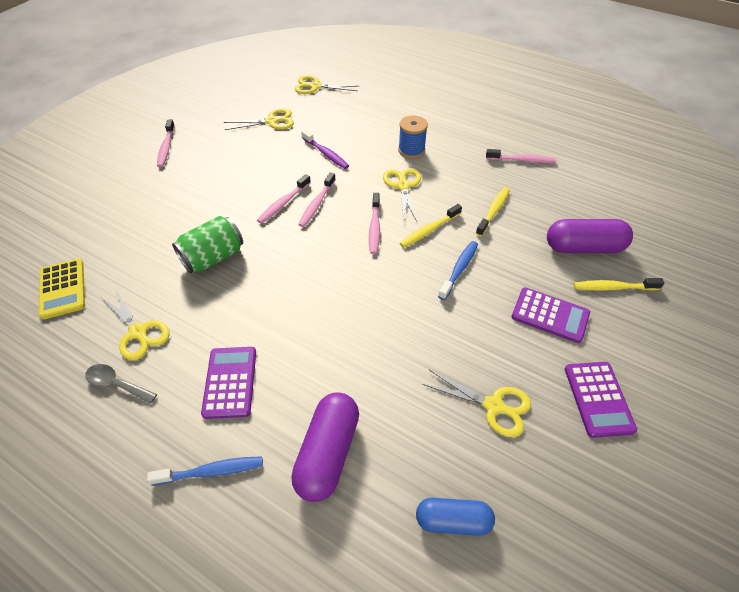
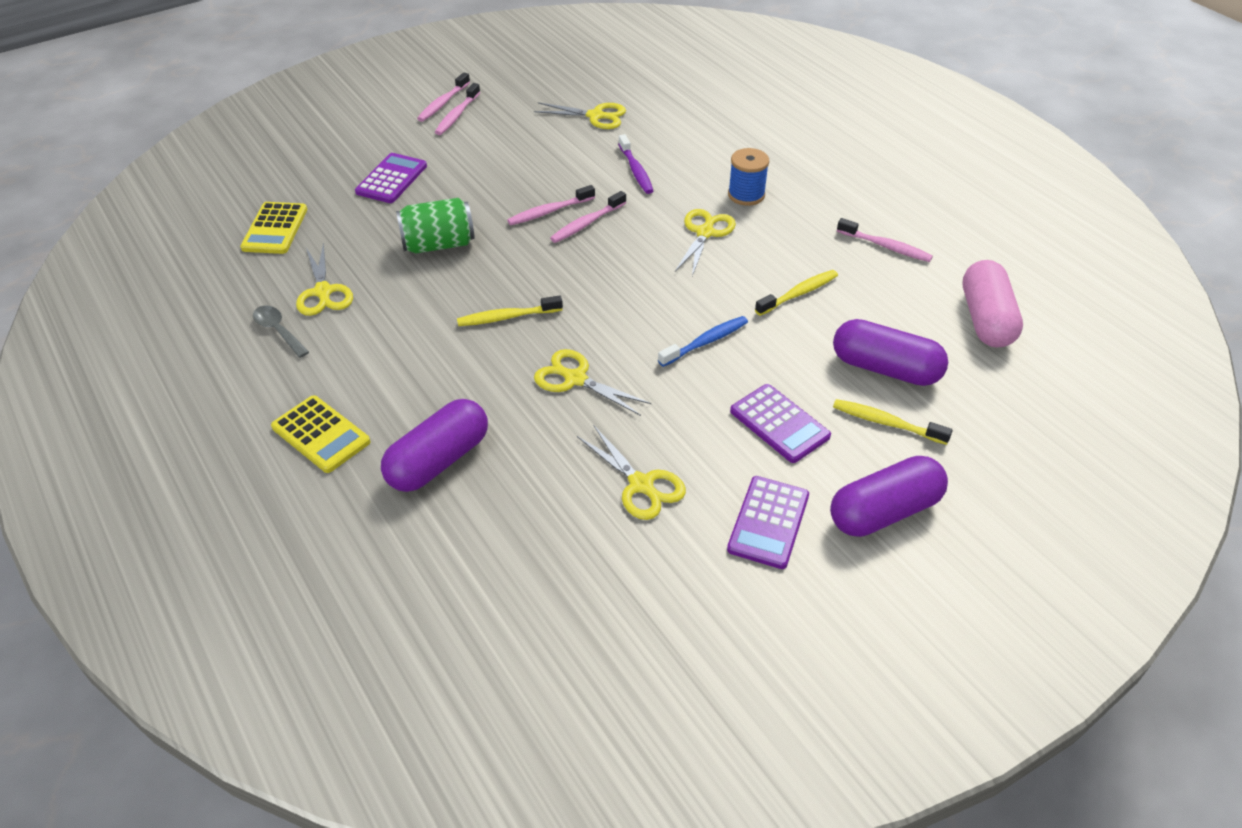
camera: 25 degrees right, 5 degrees down
blue toothbrush [147,457,263,486] -> yellow calculator [271,395,370,473]
purple calculator [201,347,256,419] -> purple calculator moved to [355,153,427,203]
yellow scissors [295,75,358,94] -> yellow scissors moved to [534,349,651,416]
pink toothbrush [369,193,380,254] -> pink toothbrush moved to [417,72,470,122]
yellow toothbrush [400,204,462,248] -> yellow toothbrush moved to [457,295,563,326]
blue capsule [416,498,495,536] -> none
none -> purple capsule [830,456,948,537]
none -> pink capsule [963,260,1023,348]

